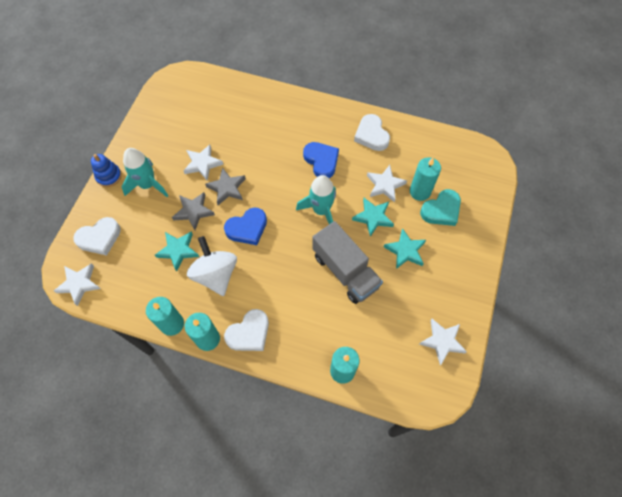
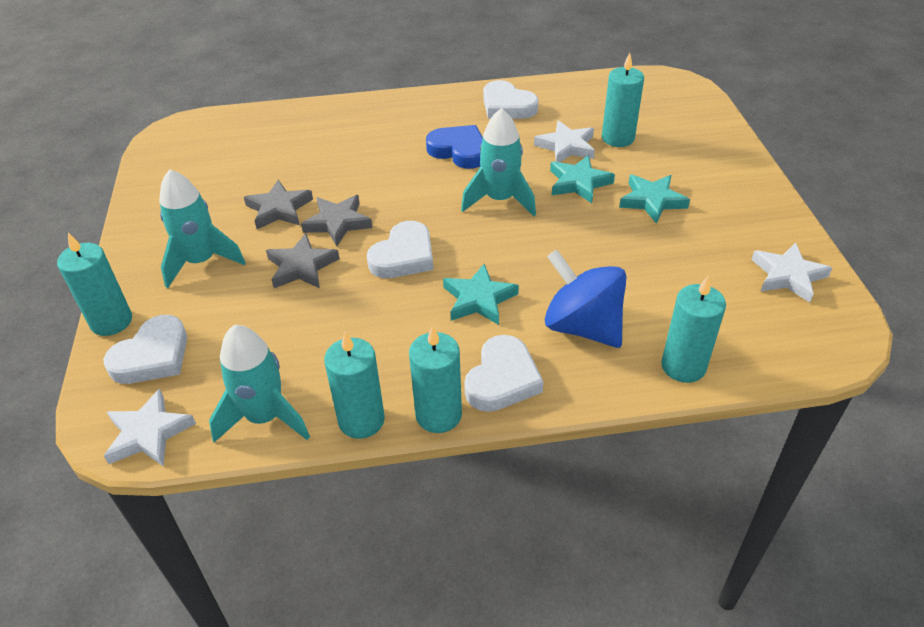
camera: 25 degrees left, 20 degrees down
blue stacking toy [91,154,122,187] -> none
turquoise star [155,232,199,272] -> turquoise star moved to [443,264,519,325]
white star [183,145,224,180] -> grey star [244,179,313,229]
white spinning top [187,236,237,296] -> none
blue heart [224,208,267,245] -> white heart [367,221,433,278]
grey truck [312,221,383,304] -> none
turquoise heart [420,189,461,226] -> none
none -> turquoise candle [57,233,132,336]
none -> turquoise rocket [209,325,310,442]
none -> blue spinning top [545,249,626,348]

